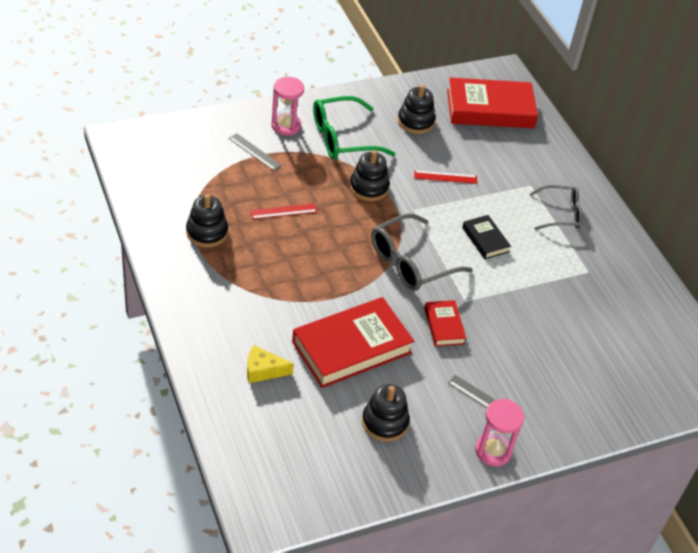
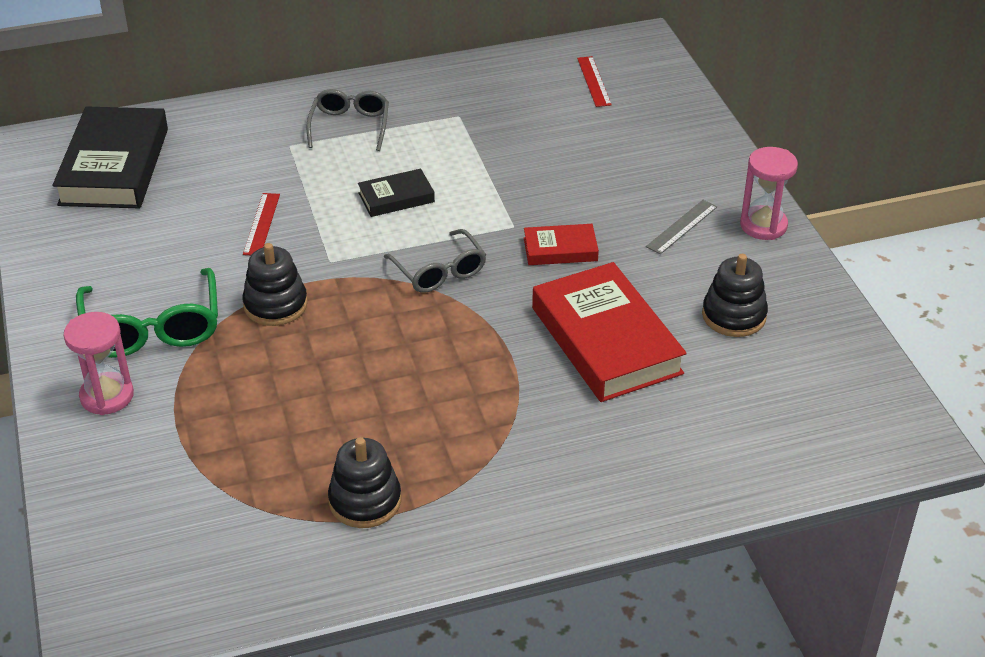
camera: 80 degrees left, 5 degrees down
grey ruler [229,133,281,171] -> none
yellow cheese [247,345,294,383] -> none
red ruler [250,203,317,219] -> red ruler moved to [577,56,612,107]
grey glasses [371,213,473,291] -> grey glasses [384,229,486,293], size x0.66
black stacking toy [398,85,436,134] -> none
red book [447,78,538,128] -> black book [52,106,168,208]

